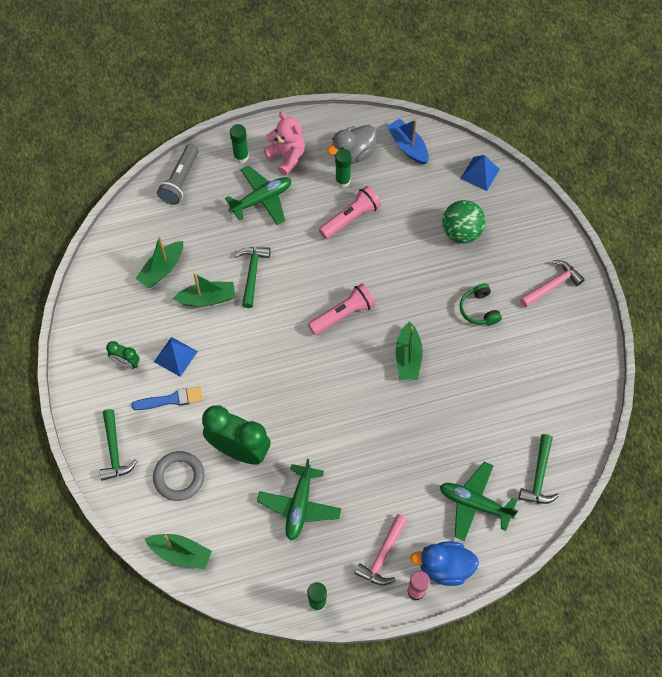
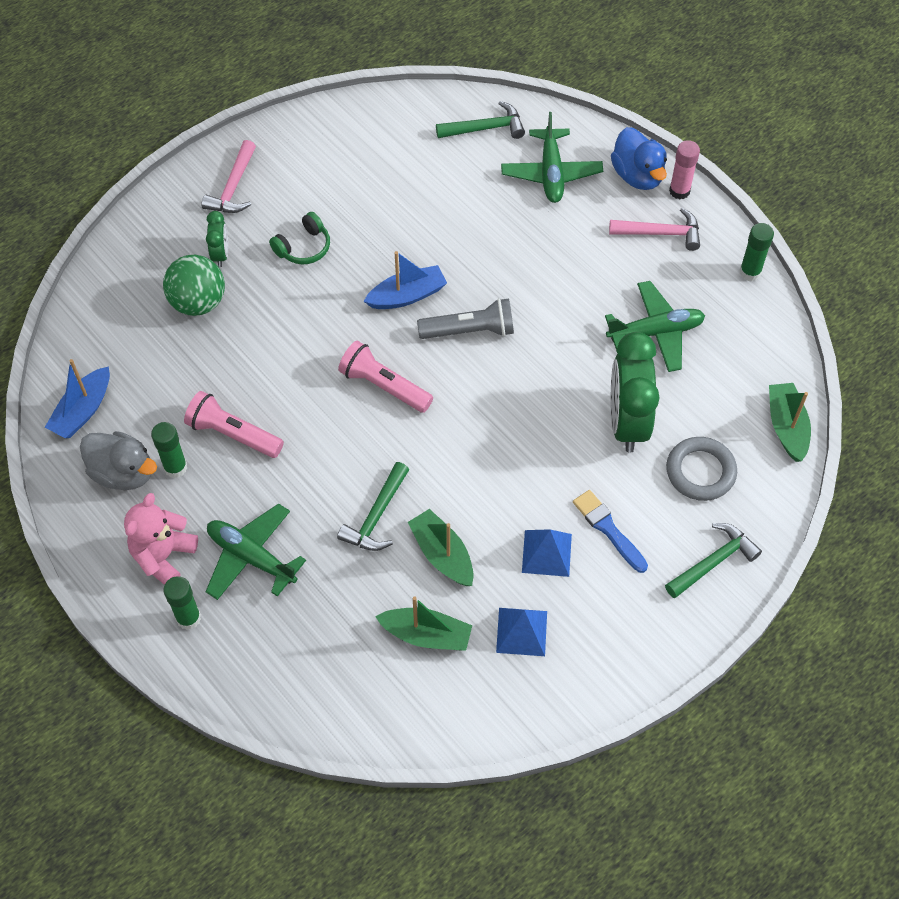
camera: 115 degrees left, 5 degrees down
green clock [106,341,140,369] -> green clock moved to [206,211,228,267]
grey flashlight [157,144,198,205] -> grey flashlight moved to [417,298,514,339]
green hammer [235,247,271,308] -> green hammer turned 45 degrees counterclockwise [337,462,409,551]
green boat [396,321,423,380] -> blue boat [364,251,447,309]
blue pyramid [460,155,500,191] -> blue pyramid moved to [496,608,547,656]
pink hammer [520,260,585,308] -> pink hammer turned 105 degrees counterclockwise [201,140,256,213]

